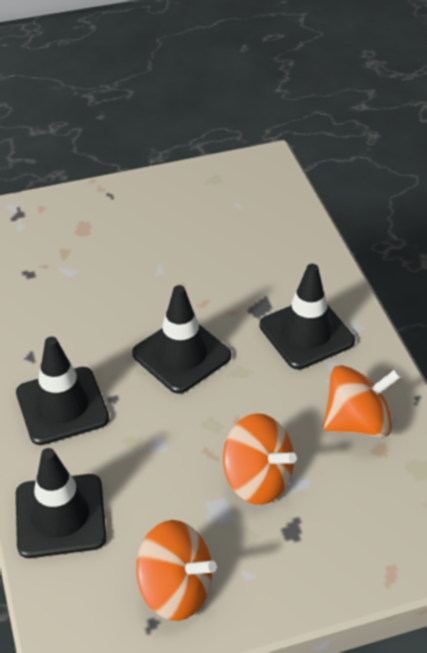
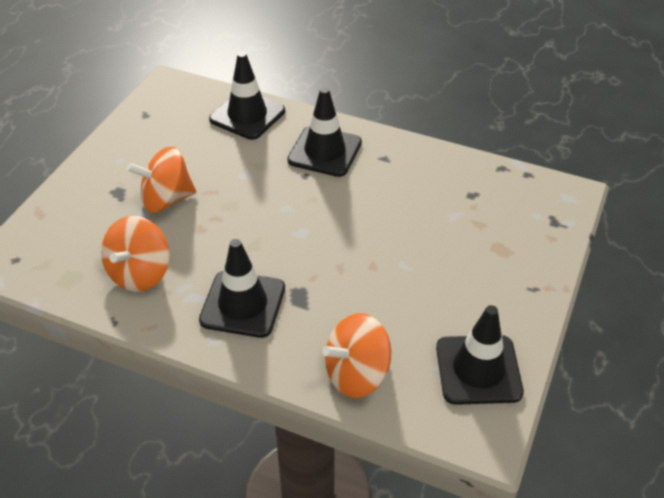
camera: 130 degrees right, 0 degrees up
black traffic cone [132,285,231,394] -> black traffic cone moved to [436,305,524,405]
orange spinning top [136,520,217,621] -> orange spinning top moved to [322,313,391,398]

